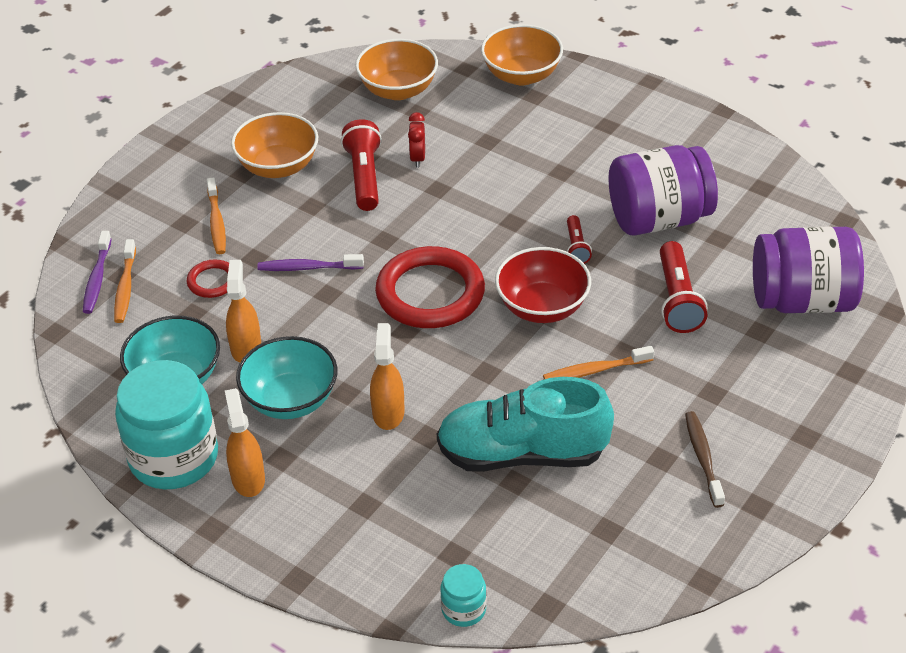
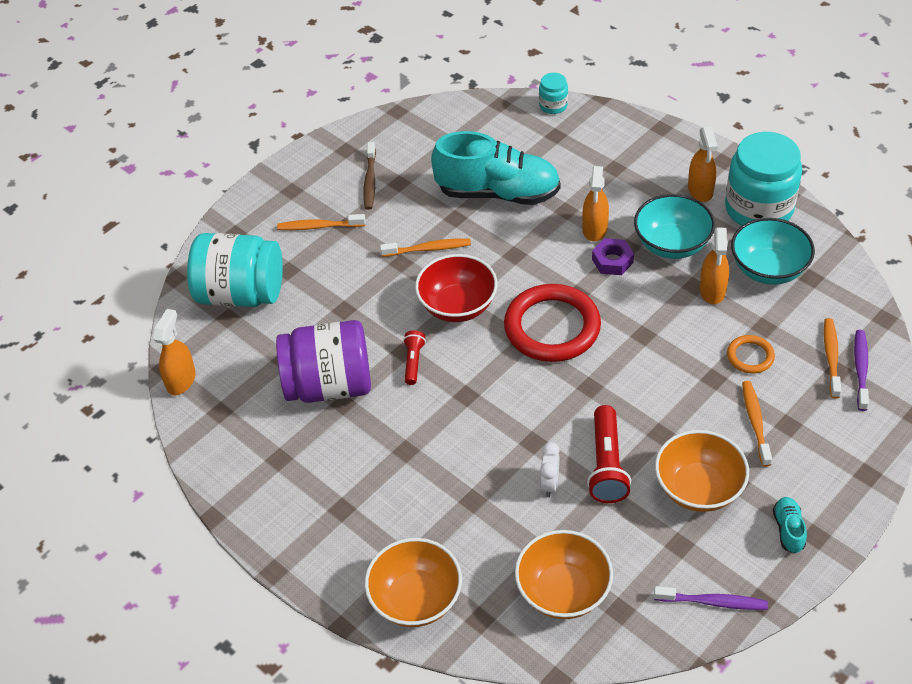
camera: 170 degrees left, 5 degrees up
red ring [187,259,229,298] -> orange ring [727,335,775,374]
purple toothbrush [257,254,364,271] -> purple toothbrush moved to [654,586,768,610]
red clock [408,112,425,168] -> white clock [540,442,560,497]
red flashlight [660,241,707,333] -> none
purple jar [753,226,864,313] -> turquoise jar [187,233,283,307]
none -> orange spray bottle [153,309,196,395]
none -> orange toothbrush [277,214,366,230]
none -> purple nut [592,238,634,275]
none -> turquoise shoe [773,497,807,553]

